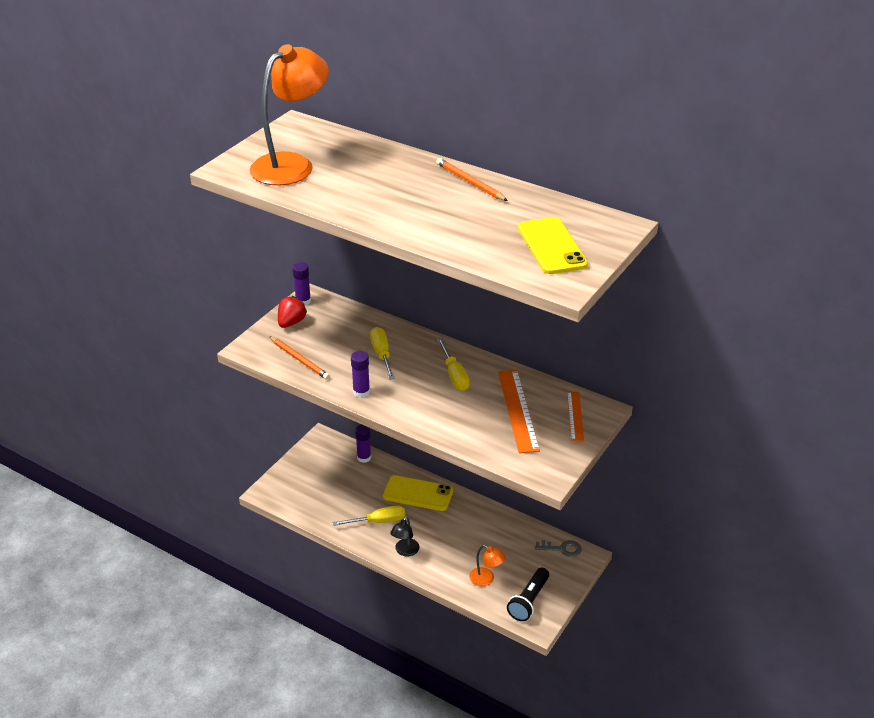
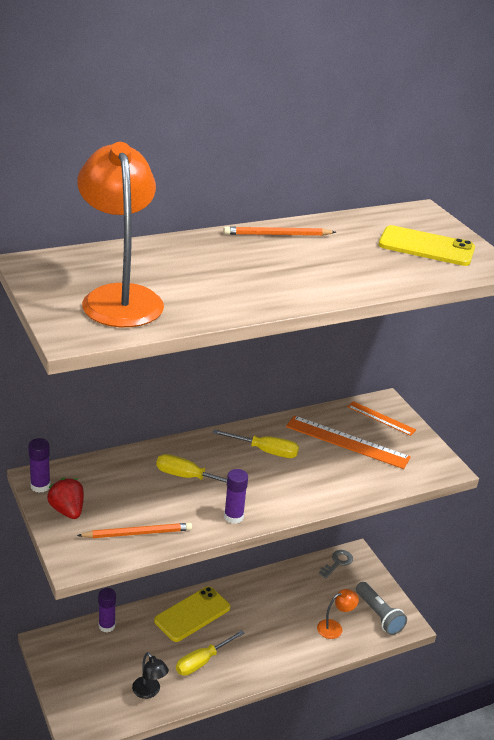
camera: 60 degrees left, 5 degrees down
yellow screwdriver [333,505,405,526] -> yellow screwdriver turned 150 degrees counterclockwise [176,630,245,676]
black lamp [390,516,419,557] -> black lamp moved to [132,652,169,699]
black flashlight [507,567,549,621] -> grey flashlight [356,582,407,635]

